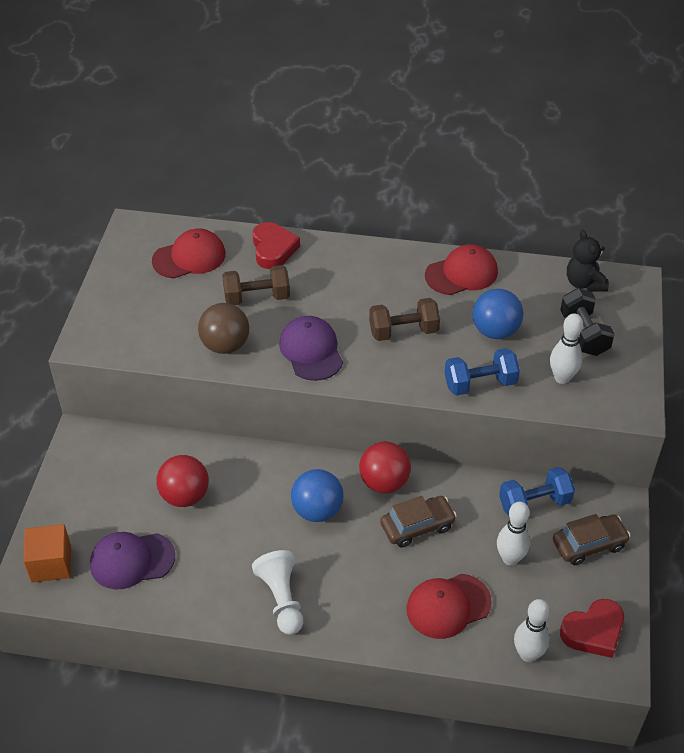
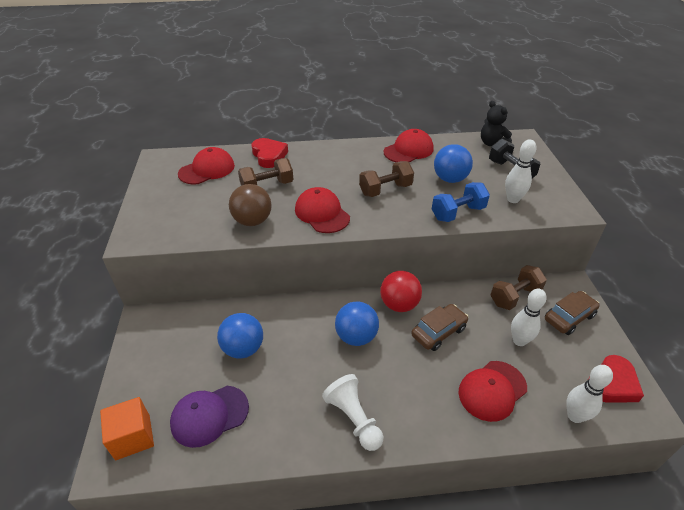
camera: 15 degrees left, 5 degrees down
red ball [156,455,209,507] -> blue ball [217,313,263,359]
purple cap [279,316,343,381] -> red cap [295,187,350,233]
blue dumbbell [499,467,575,515] -> brown dumbbell [490,265,547,310]

